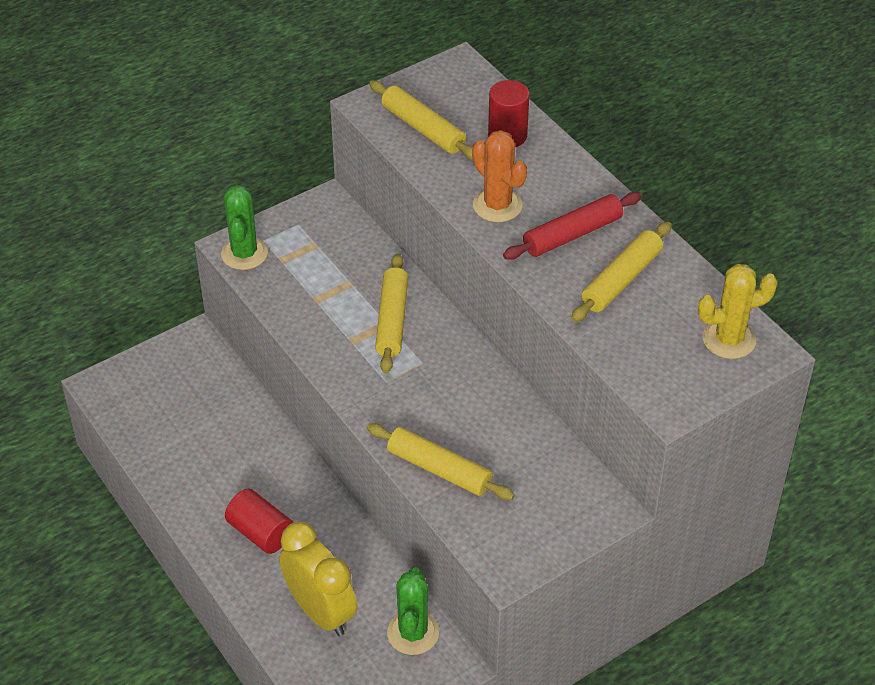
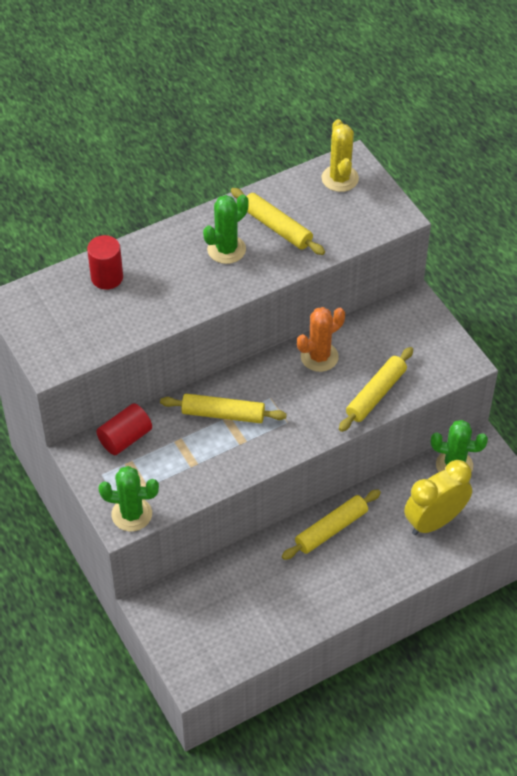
camera: 85 degrees left, 5 degrees up
red cylinder [225,489,293,554] -> red cylinder moved to [96,403,152,455]
yellow rolling pin [369,80,473,160] -> yellow rolling pin moved to [282,489,381,560]
orange cactus [472,130,527,222] -> orange cactus moved to [297,307,345,372]
red rolling pin [503,192,642,260] -> green cactus [203,194,249,264]

